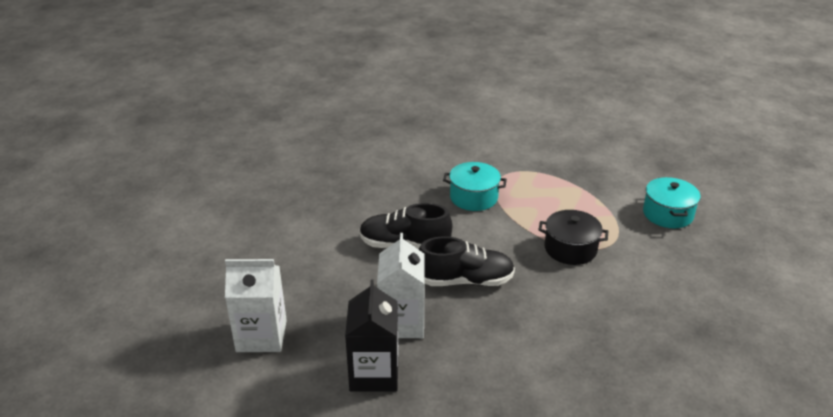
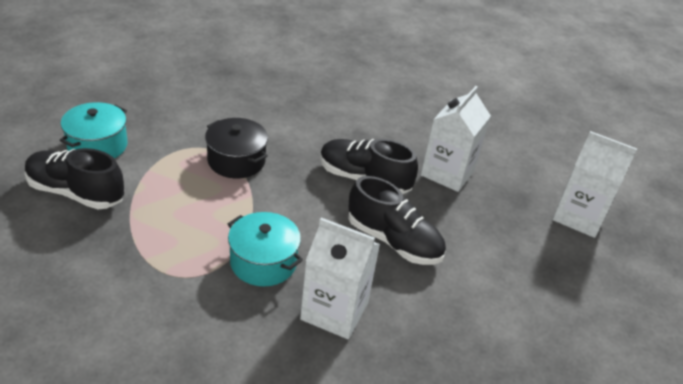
camera: 155 degrees left, 5 degrees up
black carton [345,279,398,391] -> none
none -> black shoe [25,148,124,209]
none -> white carton [300,218,380,339]

